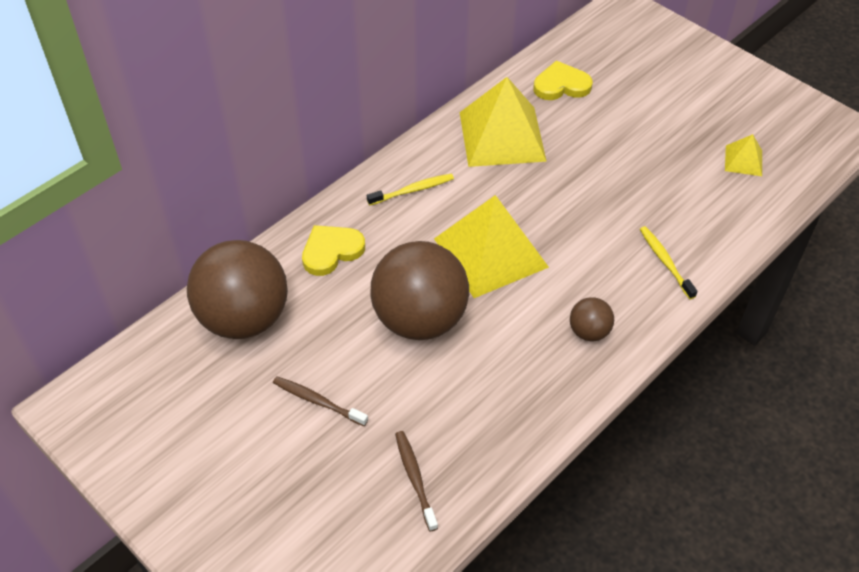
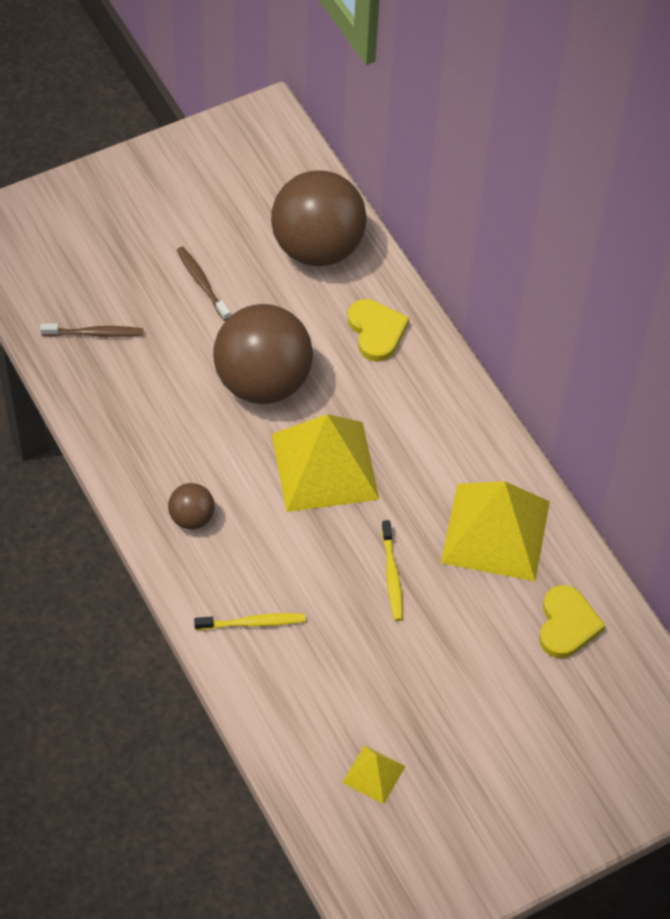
camera: 105 degrees right, 5 degrees up
brown toothbrush [273,376,368,426] -> brown toothbrush turned 75 degrees counterclockwise [177,247,230,321]
yellow toothbrush [367,173,454,206] -> yellow toothbrush moved to [382,520,403,621]

